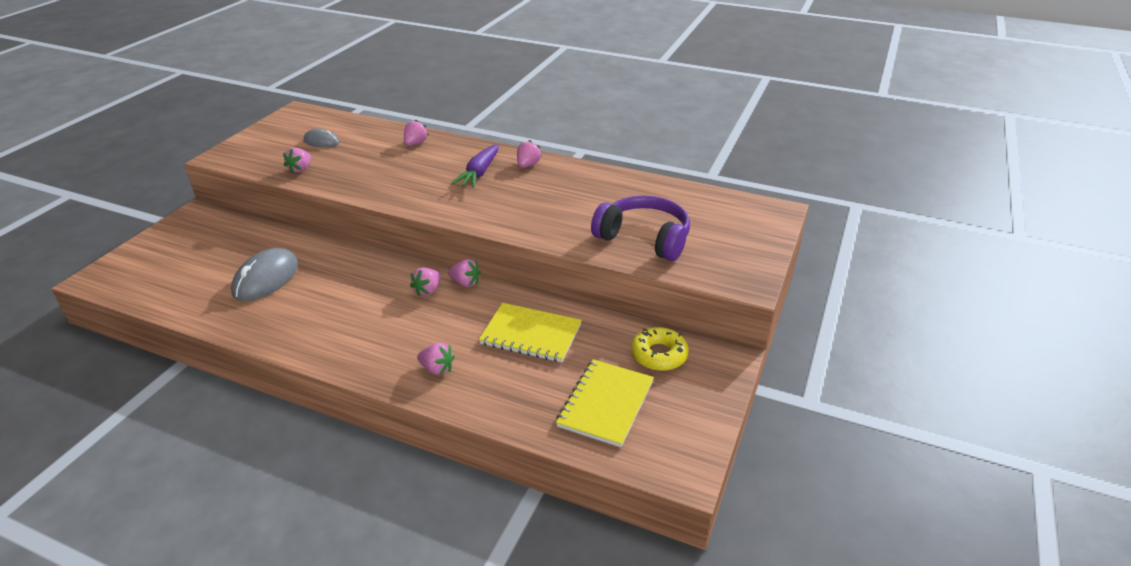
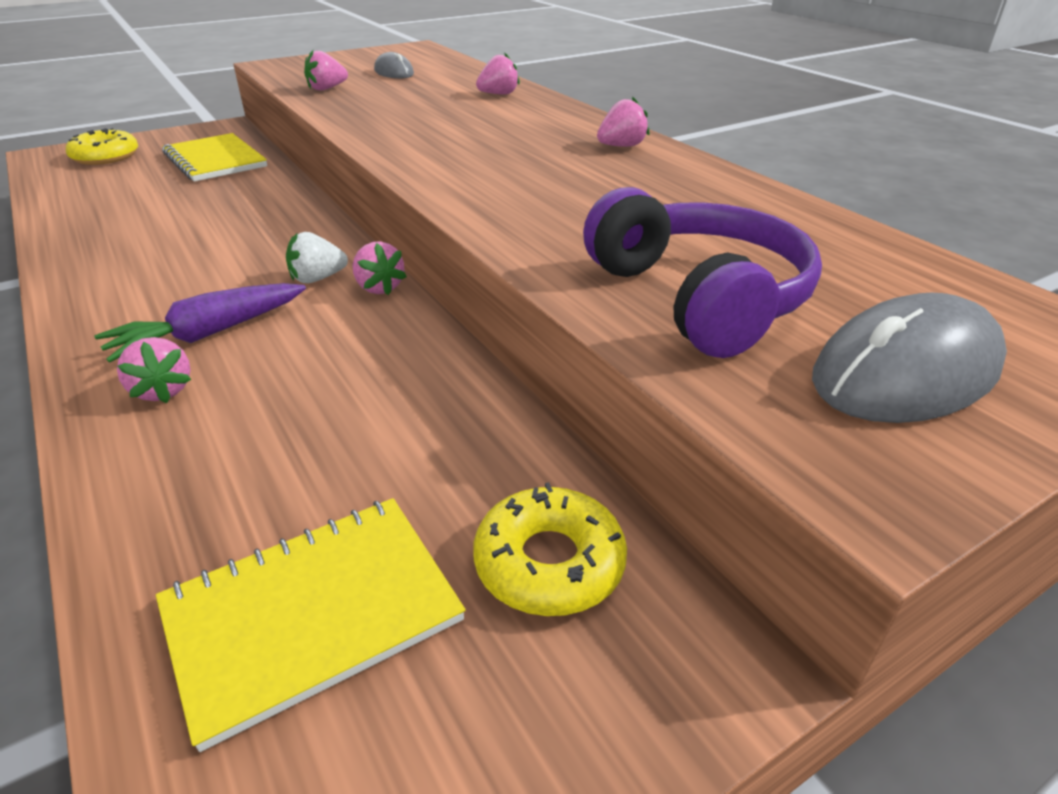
camera: 35 degrees right, 0 degrees up
grey mouse [231,248,298,301] -> grey mouse moved to [812,293,1007,423]
pink strawberry [410,267,441,296] -> white strawberry [286,232,348,283]
purple carrot [451,144,499,188] -> purple carrot moved to [94,283,306,362]
yellow notebook [479,303,582,362] -> yellow notebook moved to [162,133,267,182]
none -> yellow donut [66,128,138,165]

